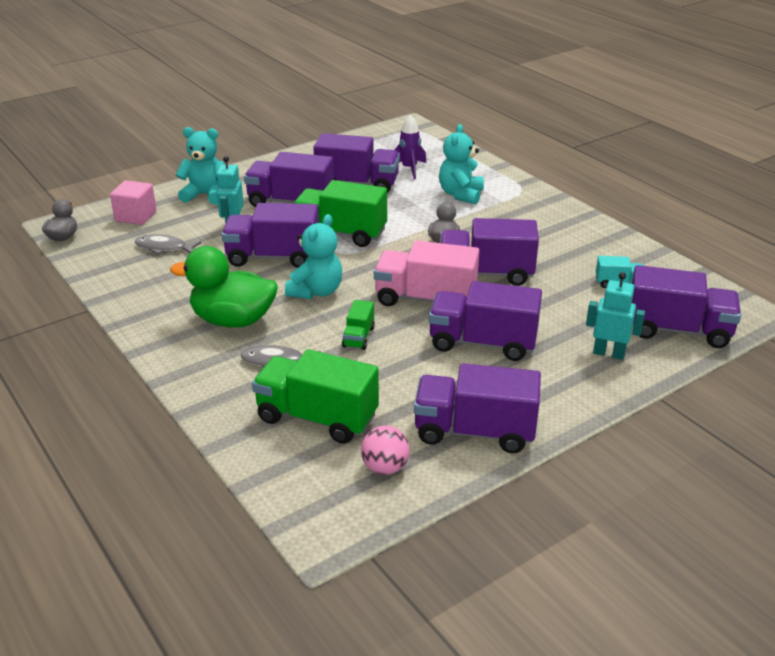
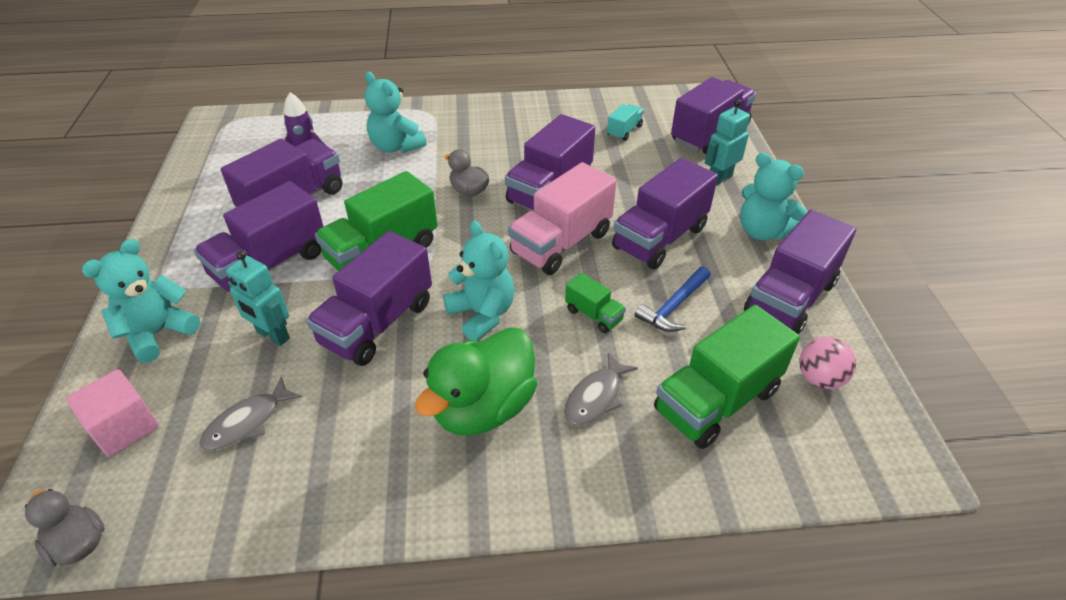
camera: 60 degrees left, 10 degrees up
none -> blue hammer [635,266,711,332]
none -> turquoise teddy bear [740,153,807,241]

